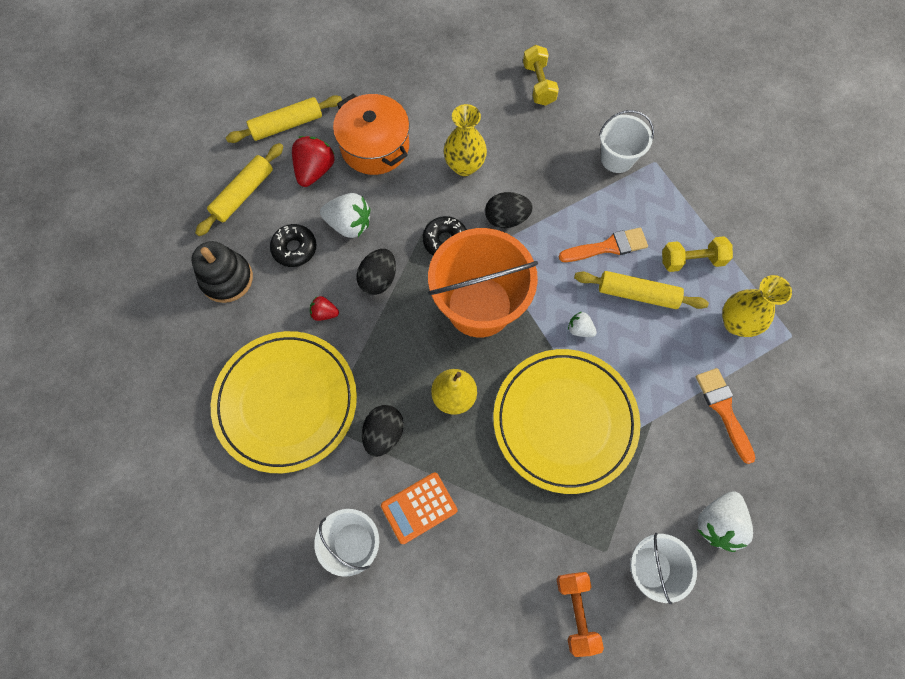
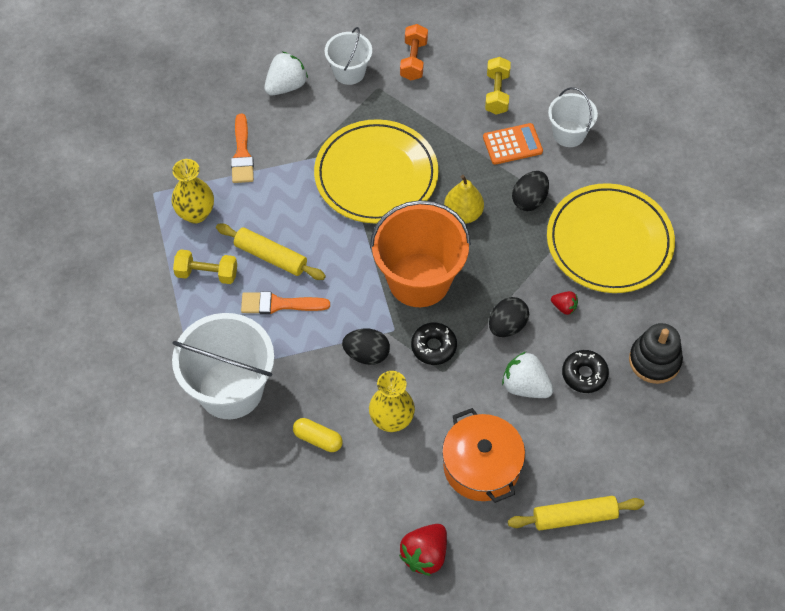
camera: 165 degrees left, 10 degrees down
yellow rolling pin [195,143,284,236] -> none
red strawberry [292,136,335,187] -> red strawberry moved to [399,524,447,576]
yellow dumbbell [523,45,559,106] -> yellow dumbbell moved to [485,57,511,114]
white strawberry [568,312,597,337] -> none
white bucket [599,110,654,173] -> white bucket [172,313,274,419], size x1.83
none -> yellow capsule [293,418,343,452]

